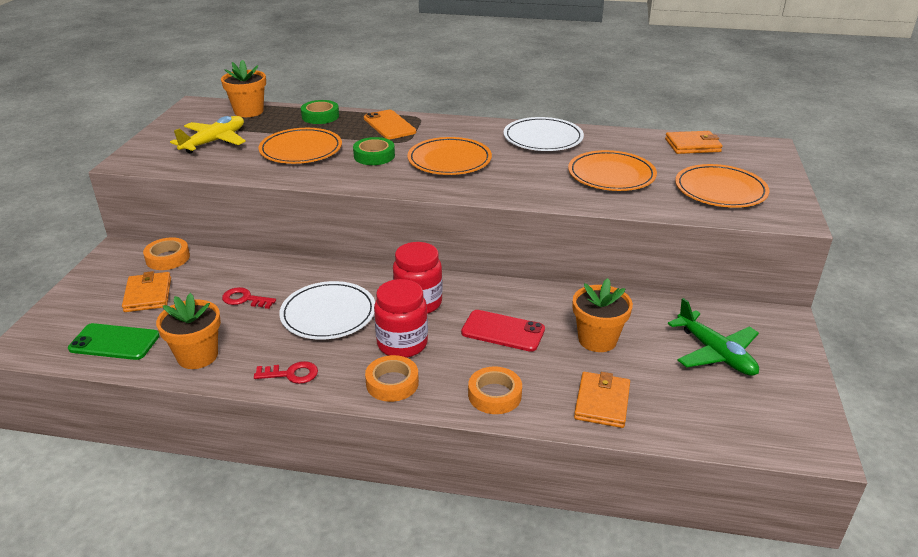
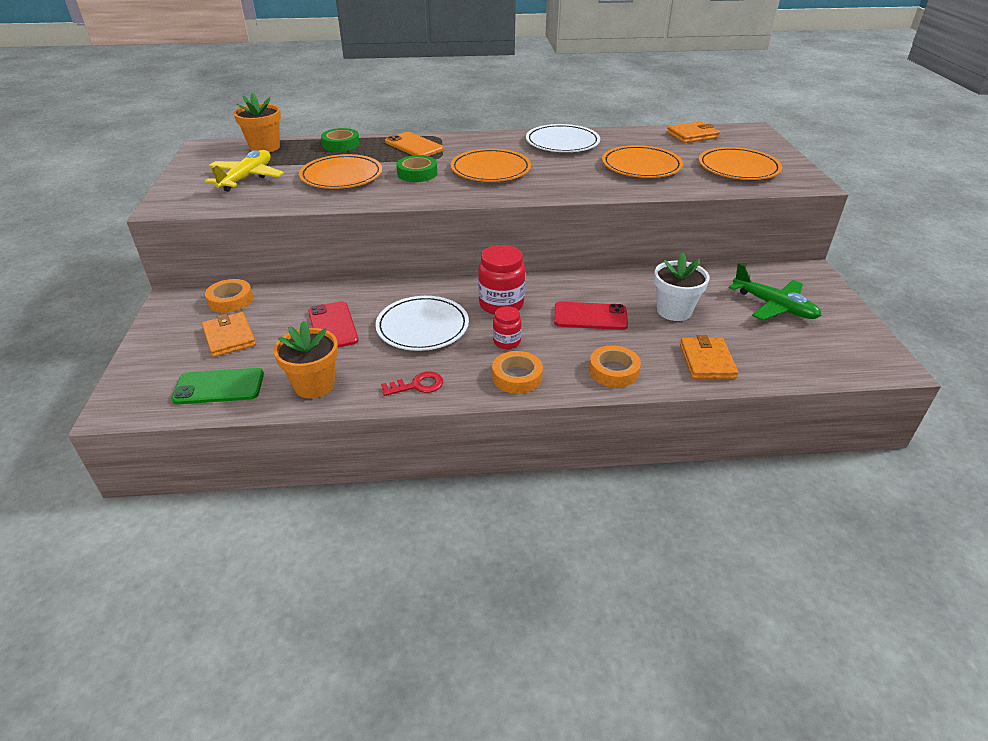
camera: 15 degrees left, 5 degrees up
red key [222,287,276,309] -> red phone [308,301,359,348]
red jar [374,279,428,358] -> red jar [493,306,522,349], size x0.57
orange flower pot [573,278,633,352] -> white flower pot [654,253,710,321]

